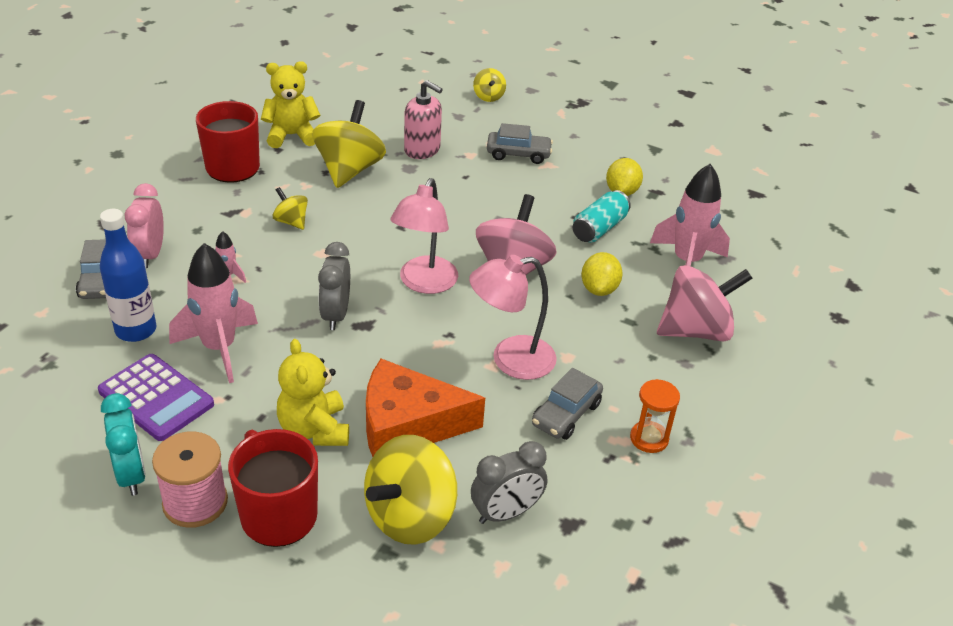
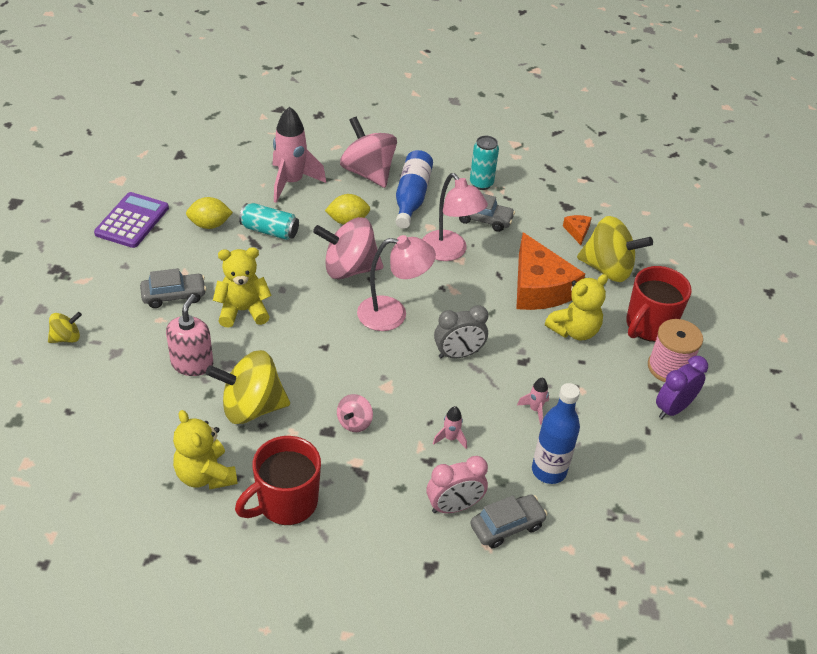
camera: 110 degrees left, 5 degrees up
purple calculator [98,354,214,441] -> purple calculator moved to [94,192,169,248]
turquoise clock [101,393,146,496] -> purple clock [656,356,708,419]
pink rocket [169,243,258,383] -> pink rocket [517,377,549,425], size x0.45
yellow spinning top [273,187,308,230] -> pink spinning top [337,394,373,432]
grey clock [471,441,547,524] -> orange cheese [563,215,592,245]
grey car [487,123,553,164] -> grey car turned 90 degrees clockwise [140,268,206,308]
orange hourglass [630,379,680,453] -> turquoise can [470,136,499,190]
none -> yellow teddy bear [213,247,272,328]
none -> blue bottle [396,150,433,229]

